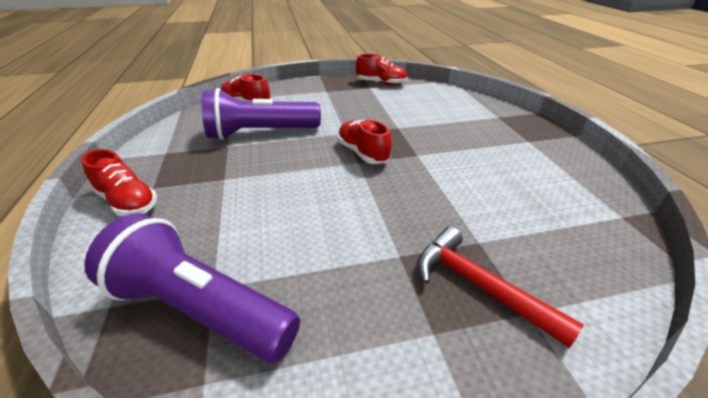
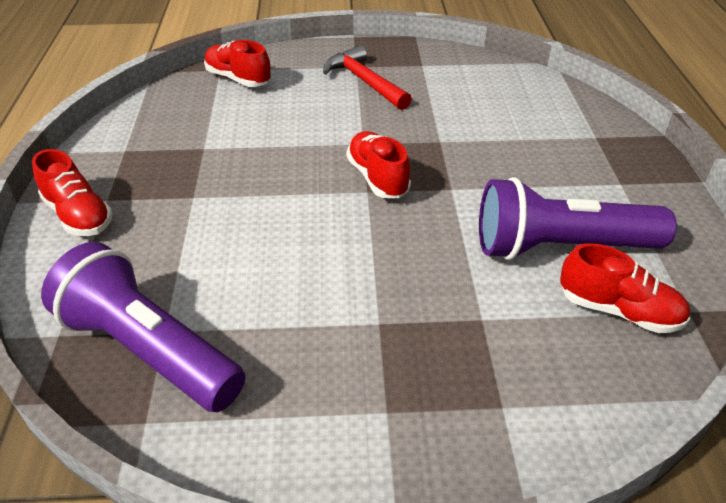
camera: 10 degrees right, 5 degrees up
purple flashlight [202,88,321,140] -> purple flashlight moved to [479,177,677,260]
red shoe [356,54,408,85] -> red shoe moved to [560,243,690,333]
red hammer [417,227,584,348] -> red hammer moved to [323,45,412,110]

